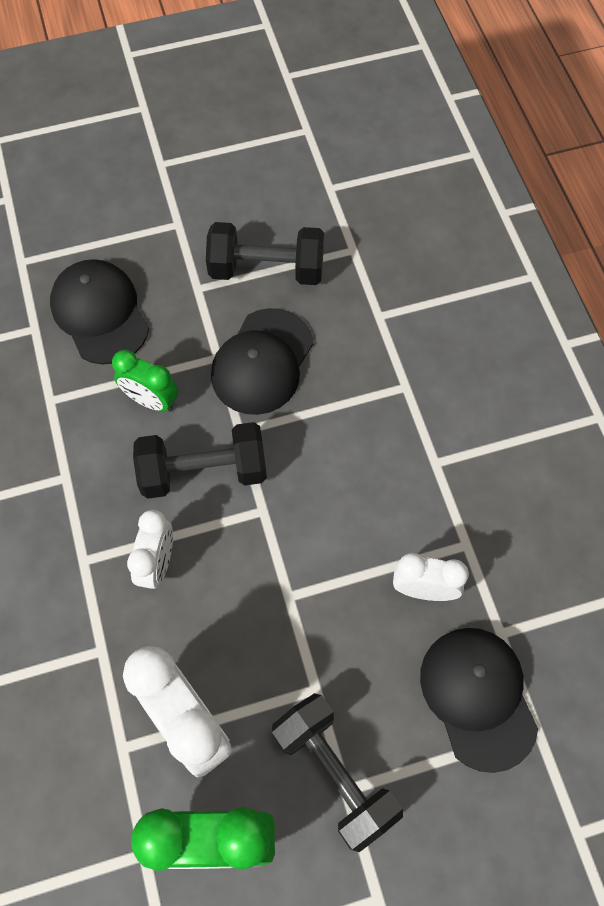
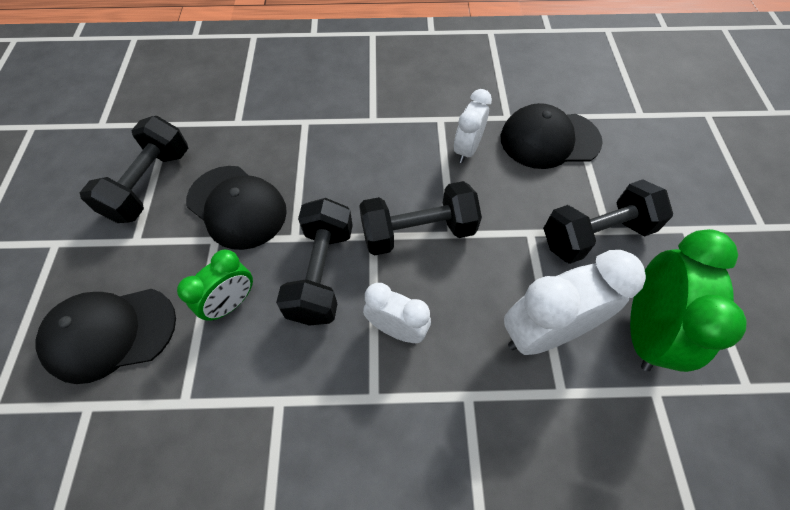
camera: 75 degrees left, 5 degrees down
none -> black dumbbell [359,181,482,256]

